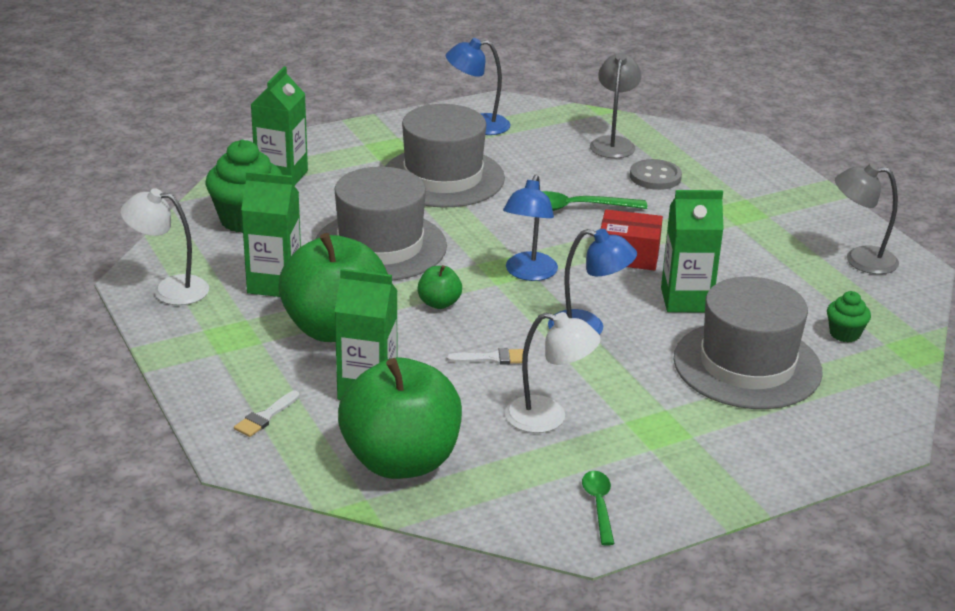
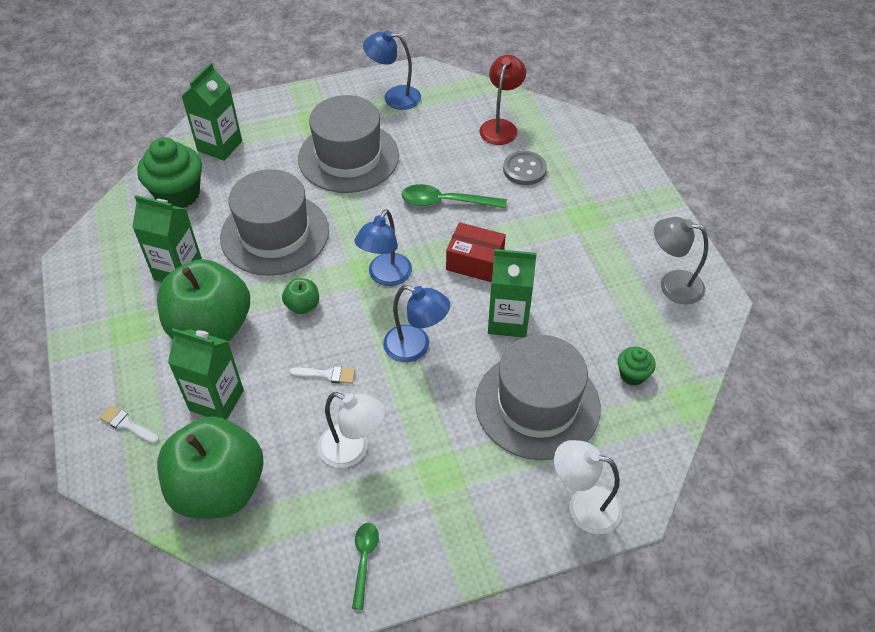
camera: 10 degrees right, 20 degrees up
white lamp [120,188,209,305] -> white lamp moved to [554,440,622,534]
white brush [234,391,300,437] -> white brush turned 75 degrees clockwise [99,405,159,444]
grey lamp [590,53,642,158] -> red lamp [479,55,526,145]

